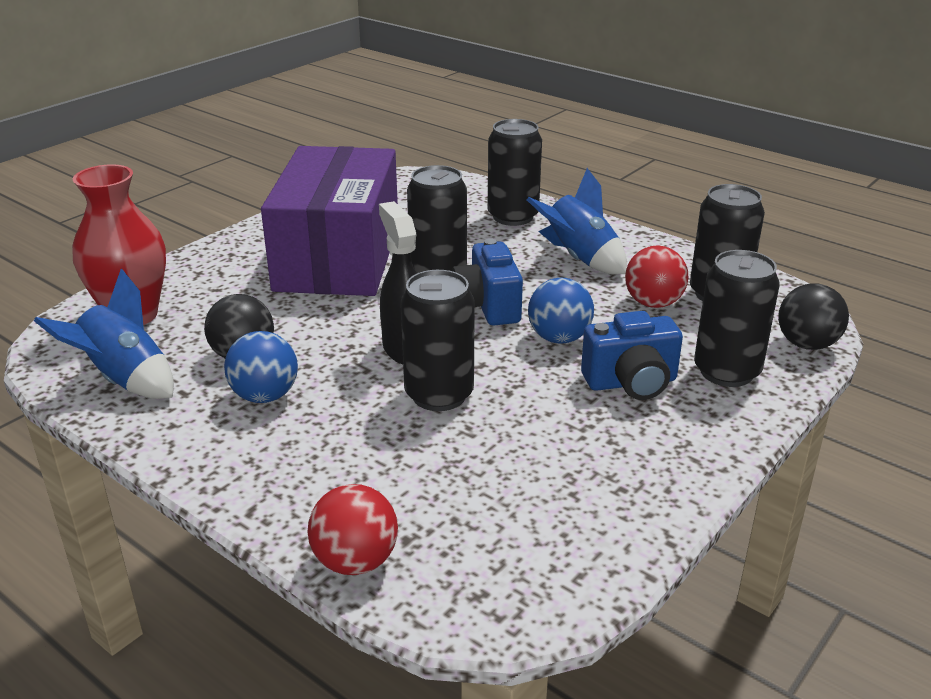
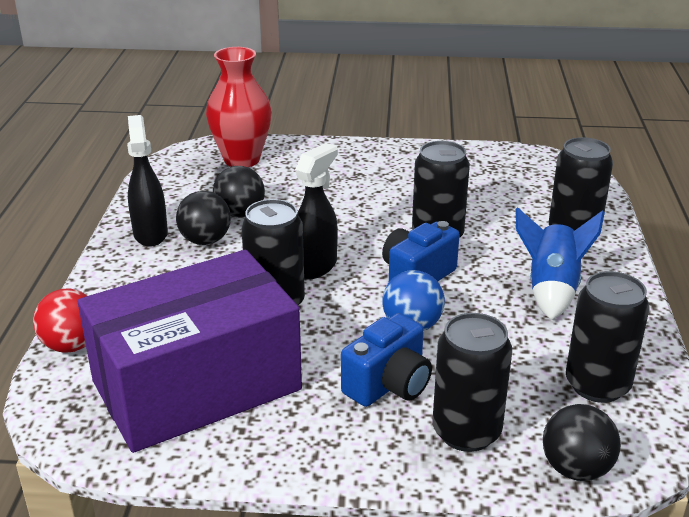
camera: 55 degrees right, 0 degrees up
blue rocket [34,269,174,399] -> none
blue ball [224,331,298,403] -> black ball [176,191,231,245]
purple box [261,146,398,296] -> purple box moved to [78,250,302,453]
blue camera [581,311,683,400] -> blue camera turned 90 degrees counterclockwise [341,313,432,407]
red ball [625,245,688,308] -> none
none -> black spray bottle [127,115,168,247]

